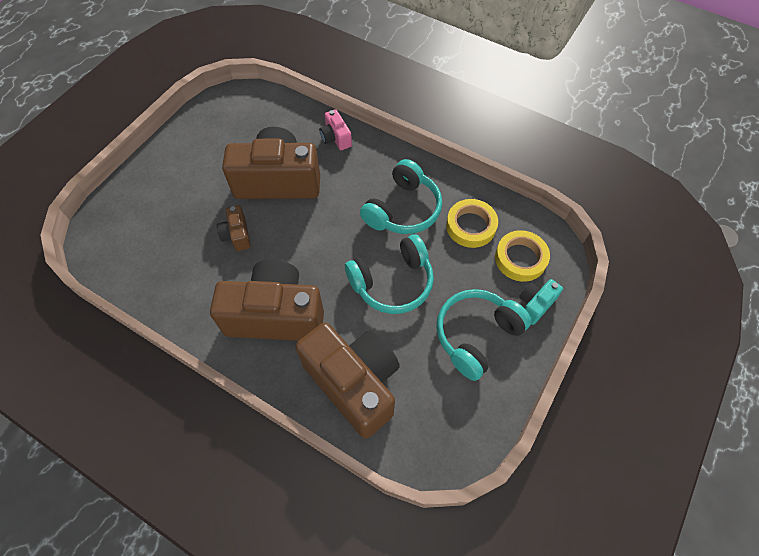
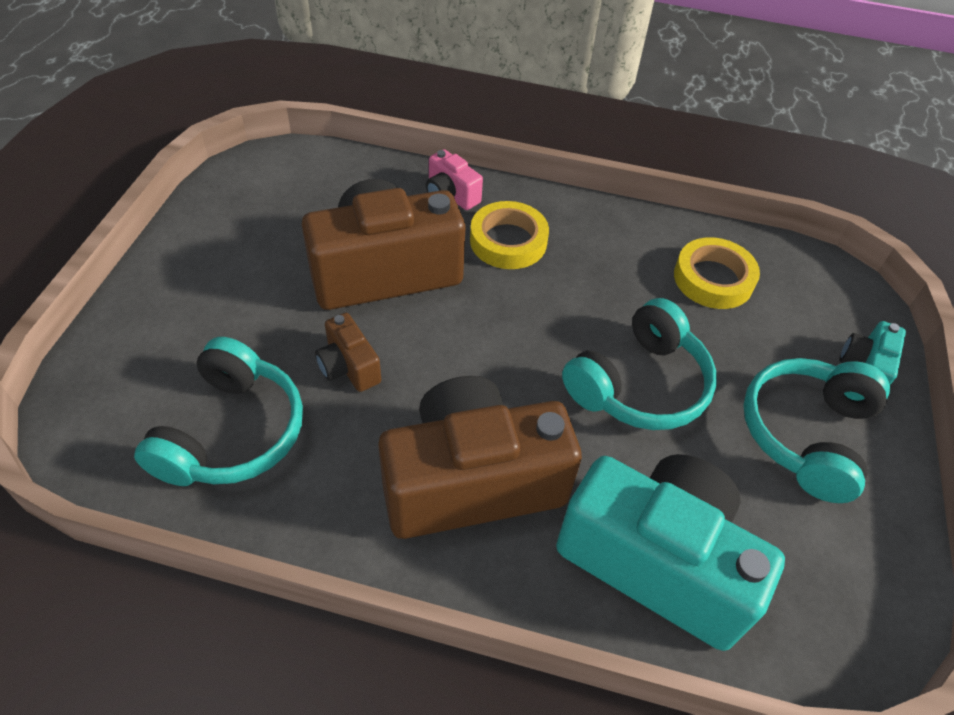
camera: 20 degrees left, 10 degrees down
brown camera [295,322,400,438] -> turquoise camera [556,454,785,651]
turquoise headphones [360,159,442,234] -> turquoise headphones moved to [134,337,303,486]
yellow tape [495,230,550,282] -> yellow tape moved to [470,201,549,269]

